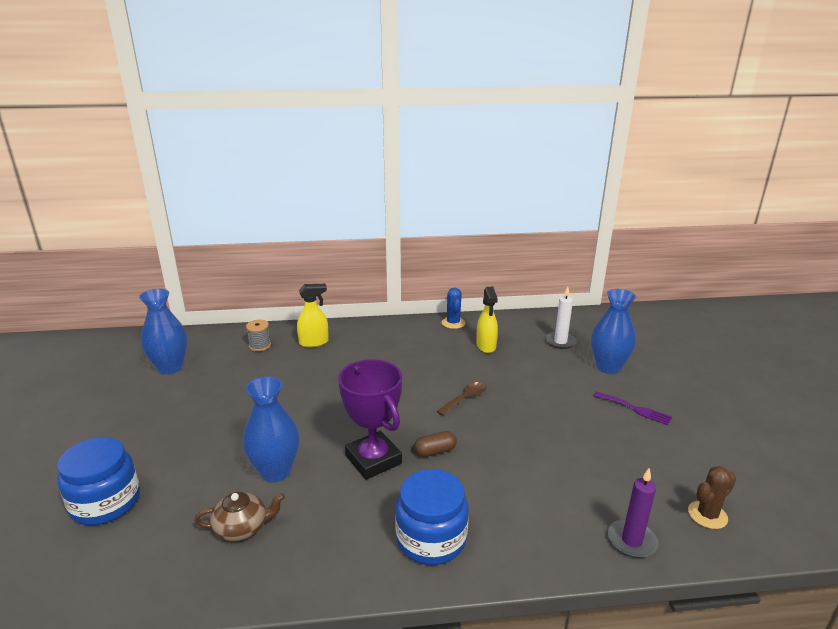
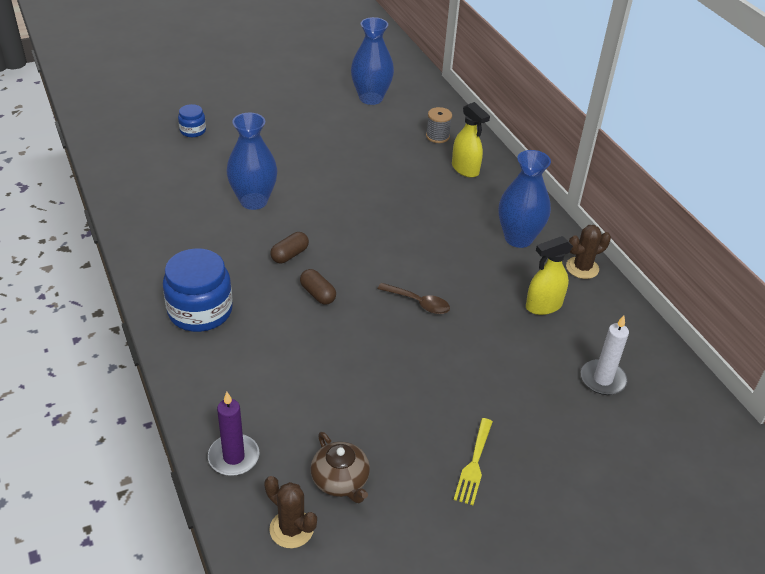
camera: 70 degrees right, 15 degrees up
blue jar [57,437,140,525] -> blue jar [178,104,206,137], size x0.50
brown teapot [194,492,285,541] -> brown teapot moved to [310,432,370,503]
purple trophy [338,359,402,480] -> brown capsule [270,232,309,263]
blue cactus [442,288,465,329] -> brown cactus [566,225,611,279]
blue vase [591,289,636,374] -> blue vase moved to [499,150,551,248]
purple fork [593,391,672,425] -> yellow fork [454,418,493,505]

